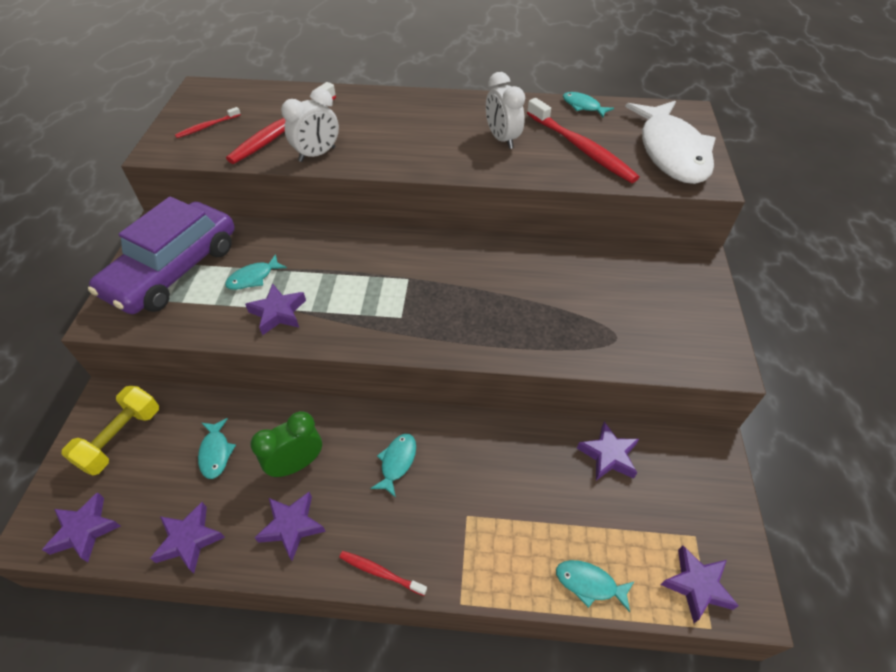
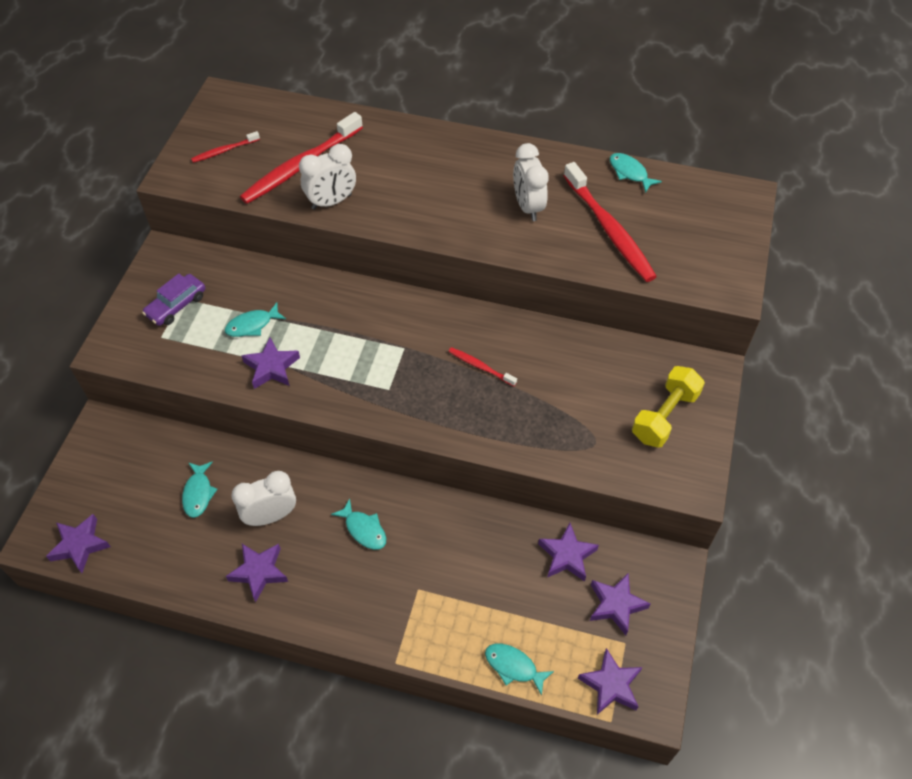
camera: 10 degrees right, 5 degrees up
yellow dumbbell [62,386,159,475] -> yellow dumbbell moved to [632,366,705,448]
purple car [88,197,235,314] -> purple car [142,274,205,326], size x0.45
purple star [150,502,225,573] -> purple star moved to [590,573,651,635]
green clock [250,411,322,478] -> white clock [231,471,296,526]
red toothbrush [339,551,427,596] -> red toothbrush moved to [448,347,517,386]
turquoise fish [370,434,416,498] -> turquoise fish turned 105 degrees clockwise [331,499,386,550]
white fish [625,101,716,184] -> none

